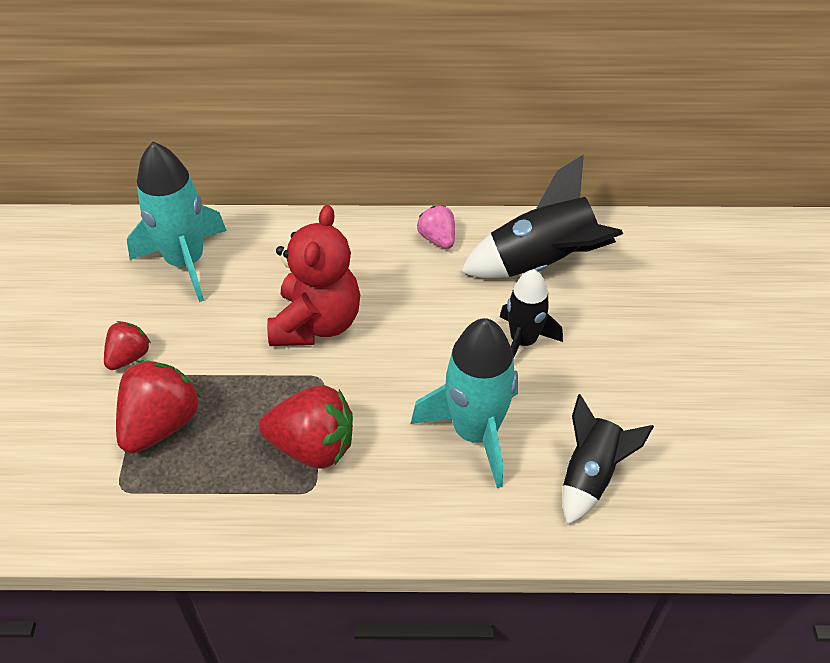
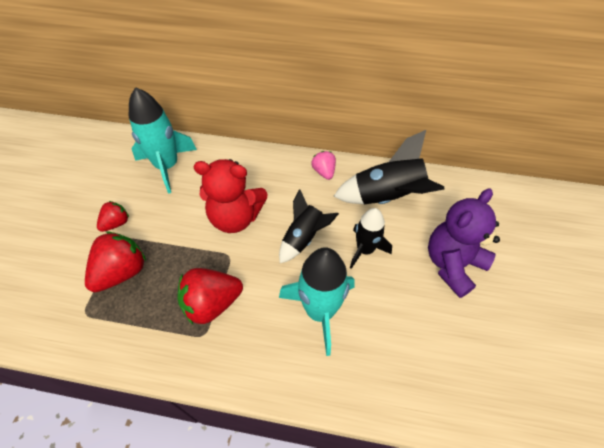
camera: 10 degrees right, 5 degrees up
red strawberry [259,385,353,469] -> red strawberry turned 135 degrees clockwise [178,268,243,324]
red teddy bear [267,205,360,346] -> red teddy bear turned 75 degrees clockwise [194,159,267,233]
black rocket [562,394,654,525] -> black rocket moved to [279,189,339,263]
none -> purple teddy bear [428,188,500,298]

